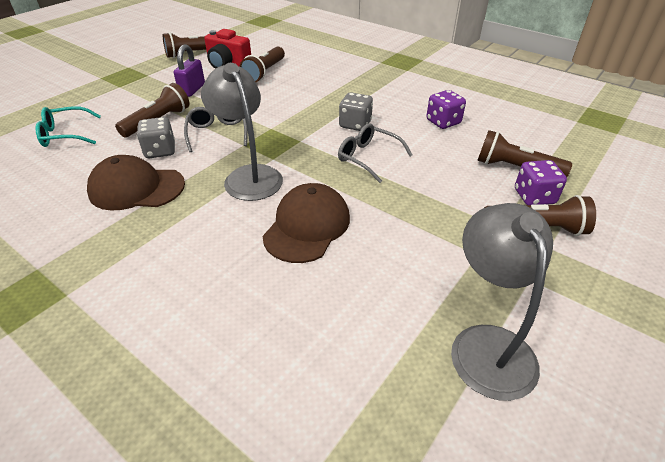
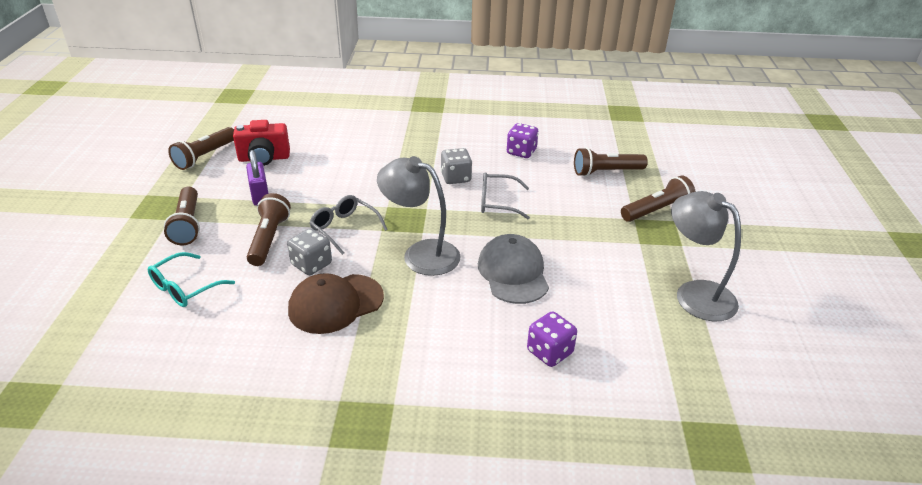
camera: 35 degrees left, 5 degrees down
brown flashlight [240,46,285,82] -> brown flashlight moved to [164,187,200,245]
brown cap [262,183,350,263] -> grey cap [478,234,549,304]
purple dice [515,160,567,205] -> purple dice moved to [527,311,577,367]

